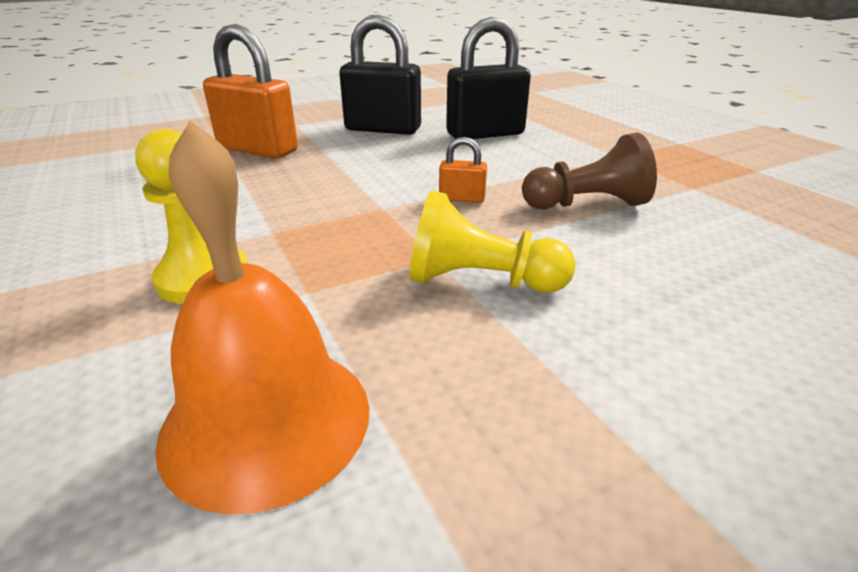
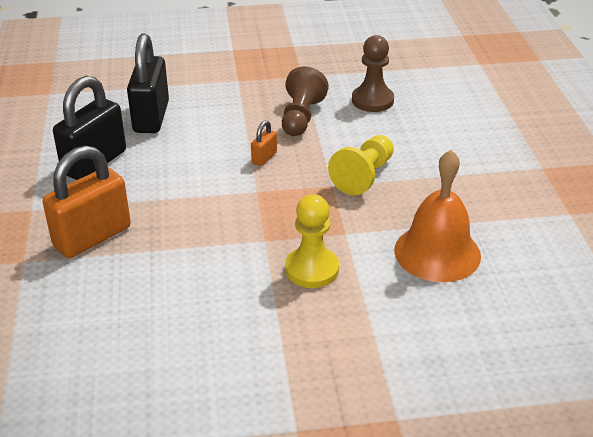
camera: 70 degrees left, 5 degrees up
none -> brown pawn [352,35,394,112]

